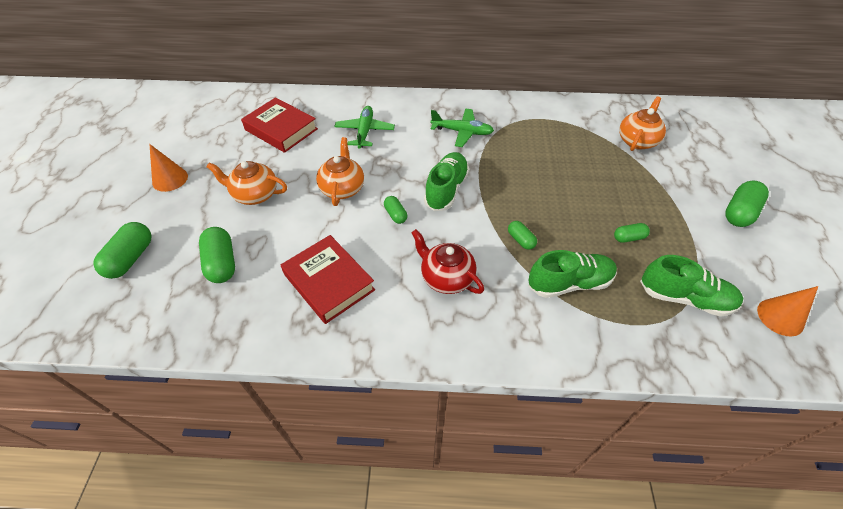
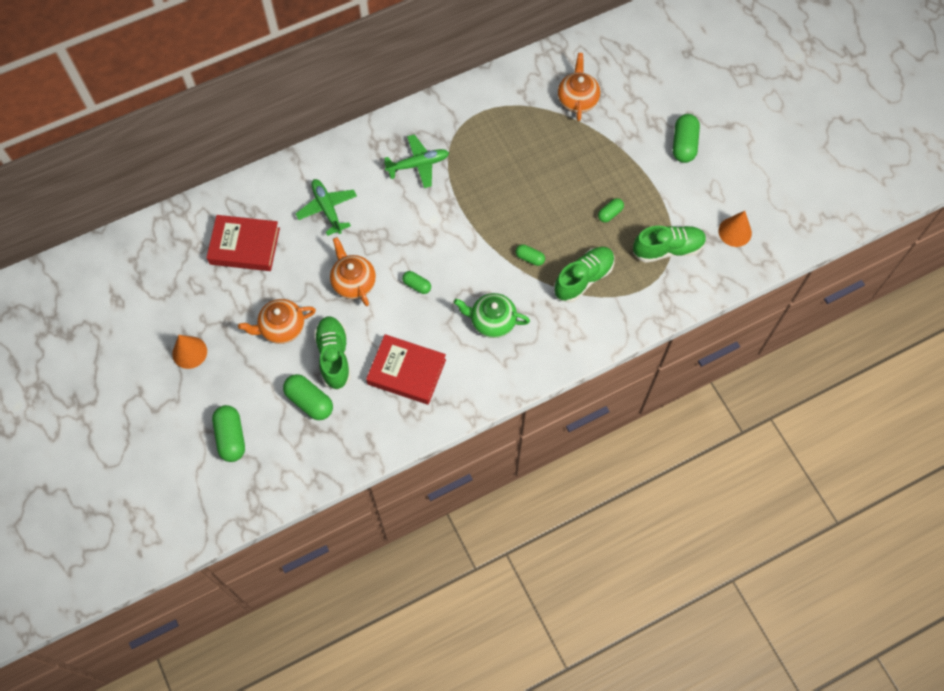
camera: 30 degrees left, 15 degrees up
red teapot [412,229,484,294] -> green teapot [454,293,530,338]
green shoe [424,152,469,211] -> green shoe moved to [314,316,351,390]

